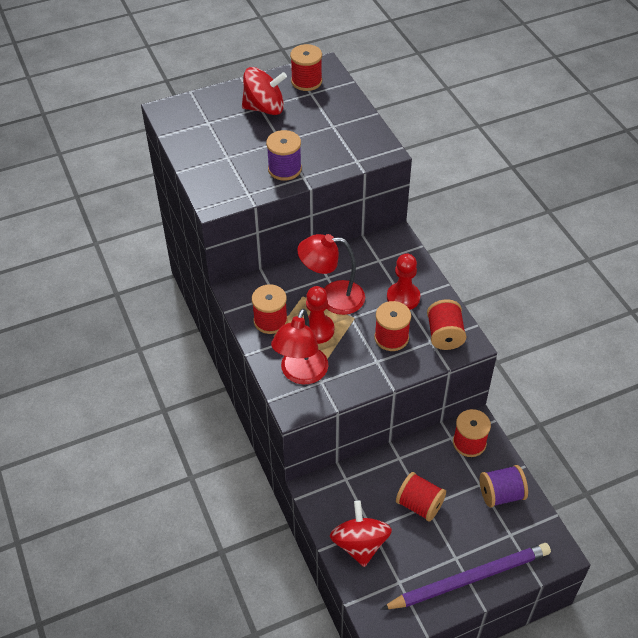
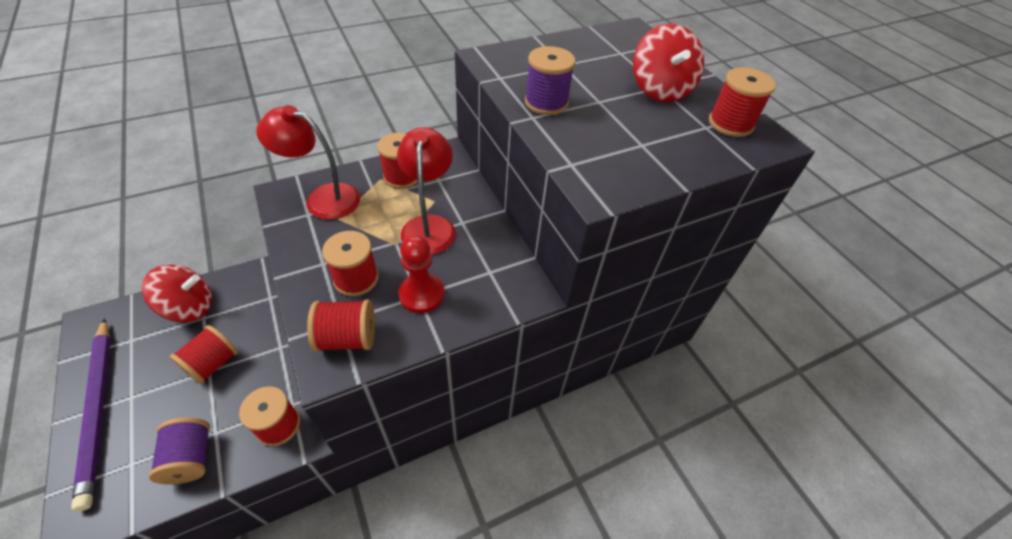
camera: 85 degrees right, 0 degrees up
red pawn [304,286,334,344] -> none

